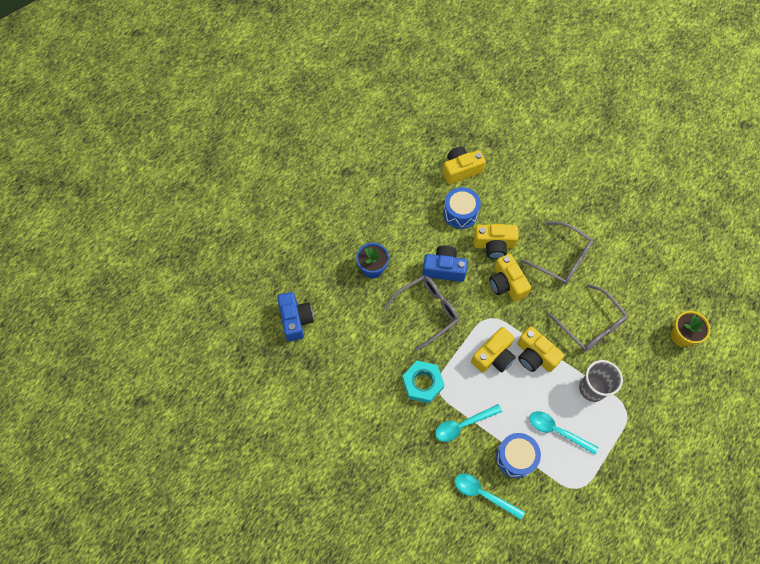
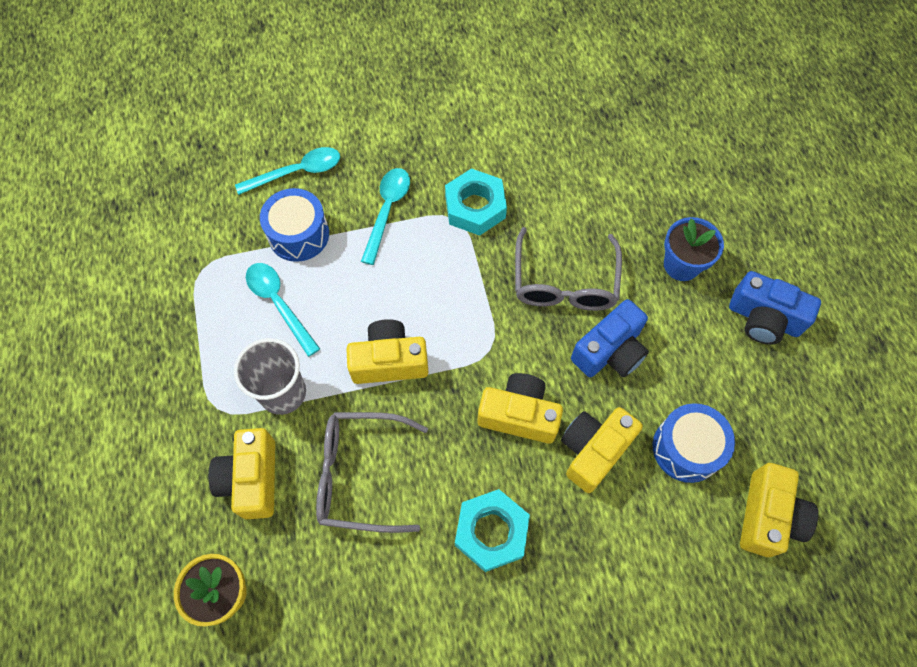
camera: 130 degrees right, 0 degrees up
blue camera [277,292,314,341] -> blue camera moved to [729,271,821,345]
yellow camera [471,327,516,373] -> yellow camera moved to [208,428,275,519]
grey glasses [521,221,593,285] -> turquoise nut [455,489,530,572]
turquoise spoon [529,411,599,455] -> turquoise spoon turned 105 degrees counterclockwise [246,263,320,357]

